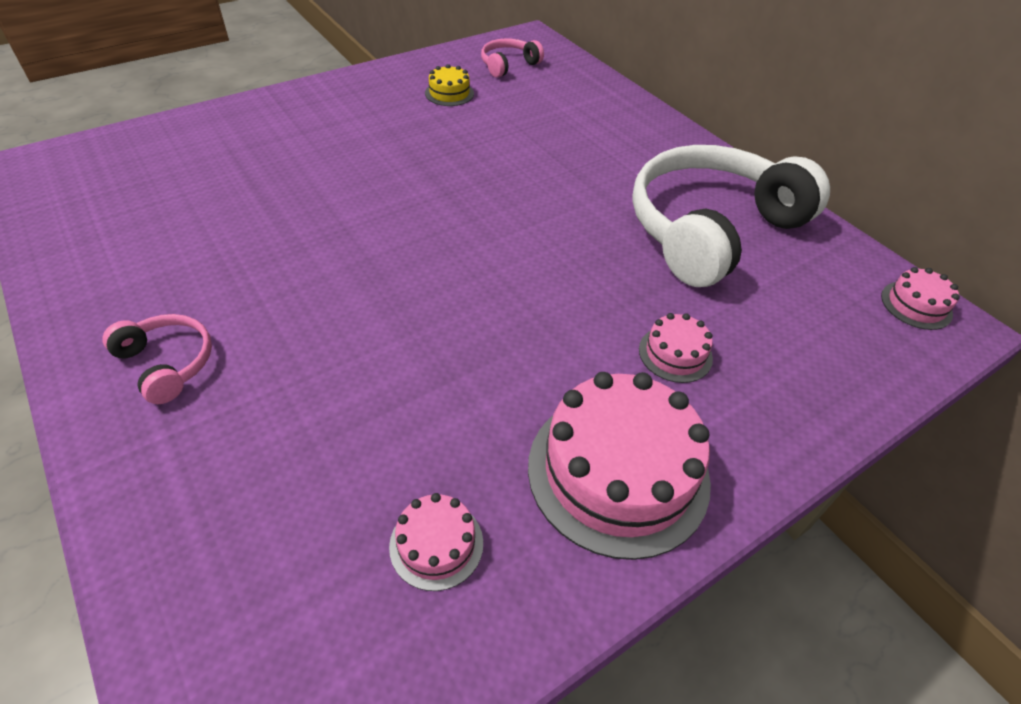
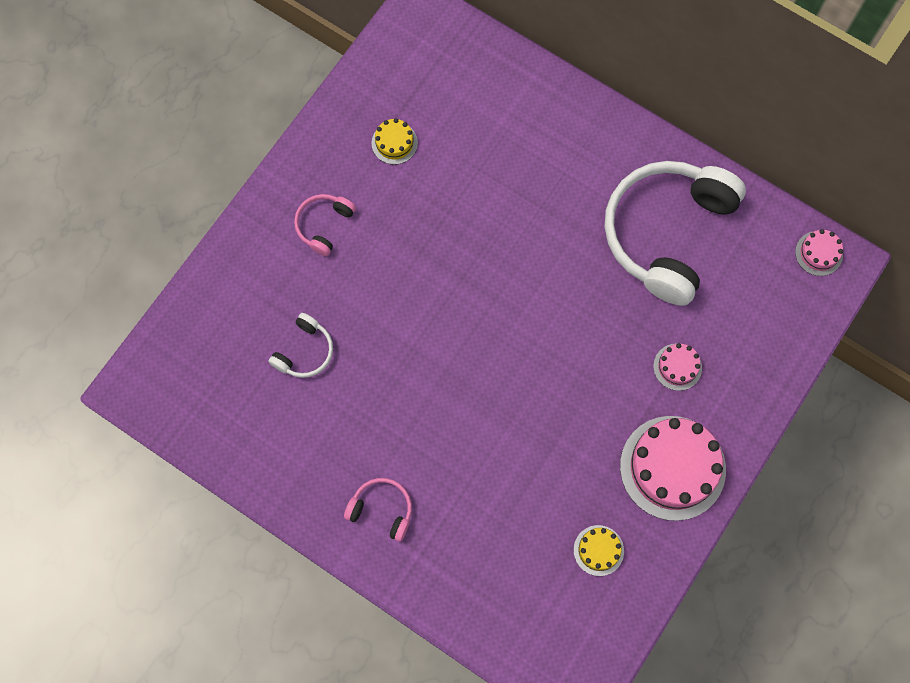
camera: 20 degrees left, 25 degrees up
pink cake [389,493,483,591] -> yellow cake [574,525,624,576]
pink headphones [481,38,544,78] -> pink headphones moved to [294,194,356,256]
none -> white headphones [269,313,333,378]

